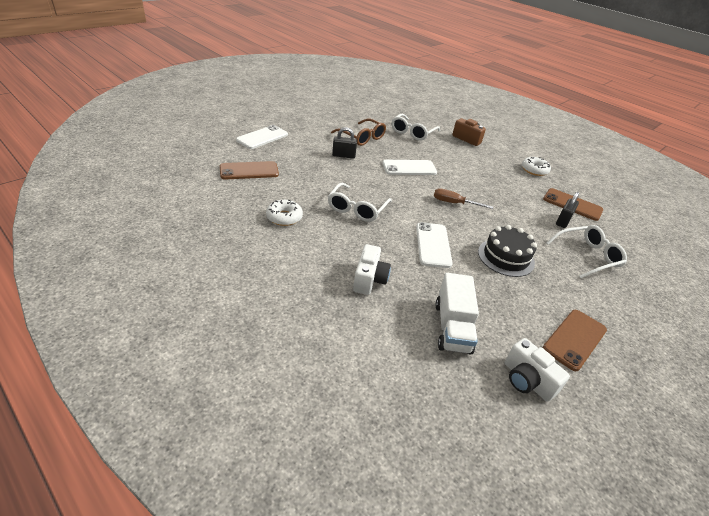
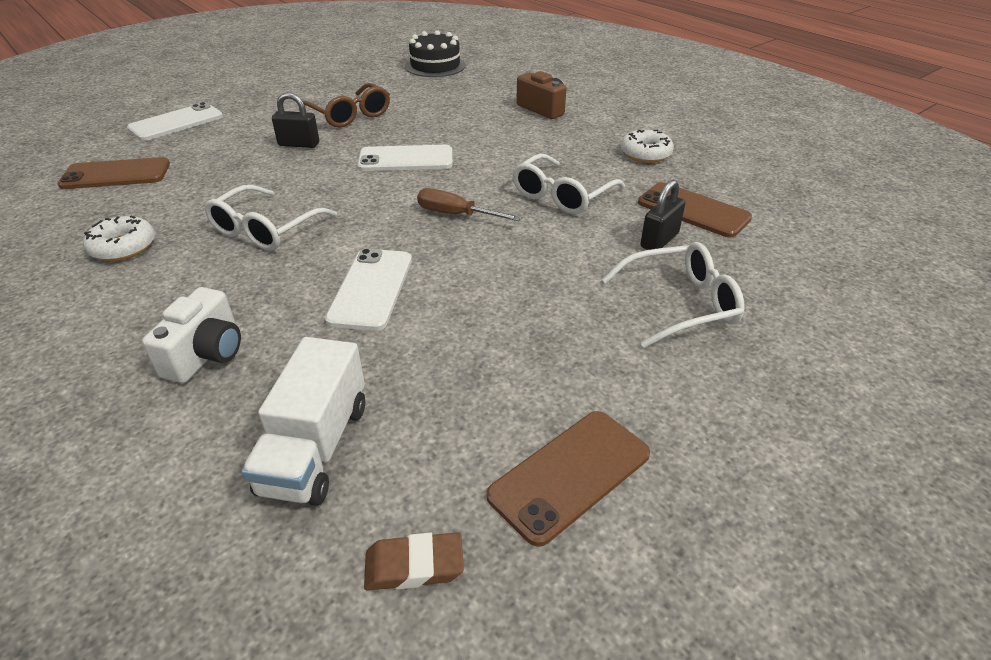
camera: 10 degrees right, 0 degrees up
white glasses [391,114,440,141] -> white glasses moved to [512,154,625,214]
black cake [478,225,537,277] -> black cake moved to [405,30,466,77]
white camera [505,338,570,402] -> brown eraser [364,532,464,591]

